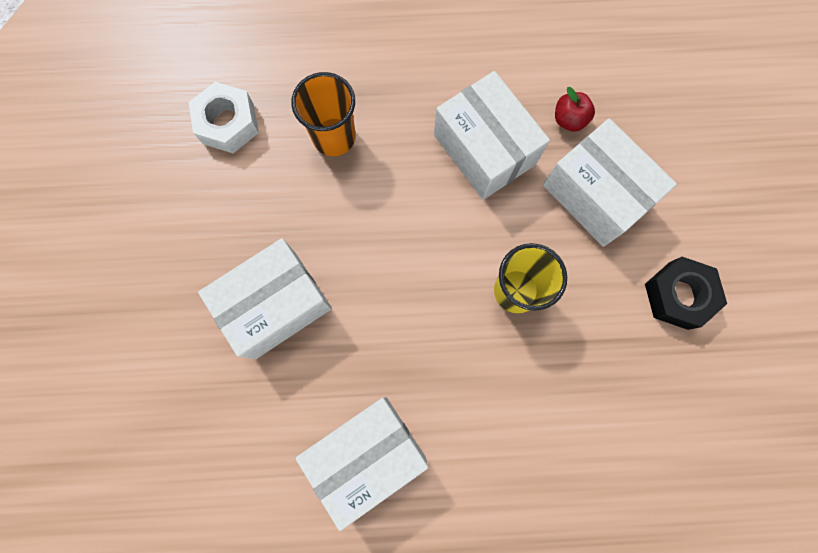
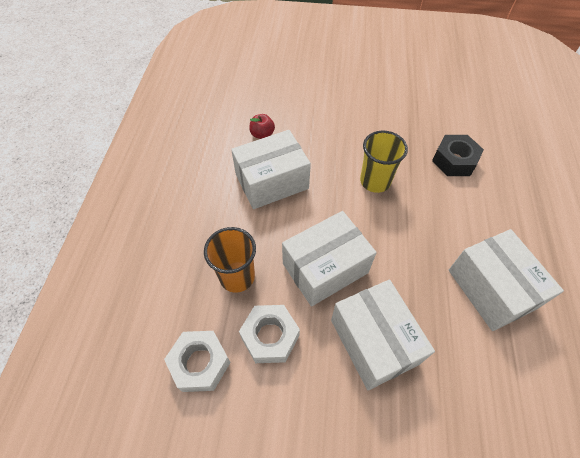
camera: 80 degrees left, 20 degrees down
white box [543,118,677,247] -> white box moved to [282,211,377,307]
black nut [645,257,727,330] -> black nut moved to [432,135,484,176]
none -> white nut [239,305,300,363]

